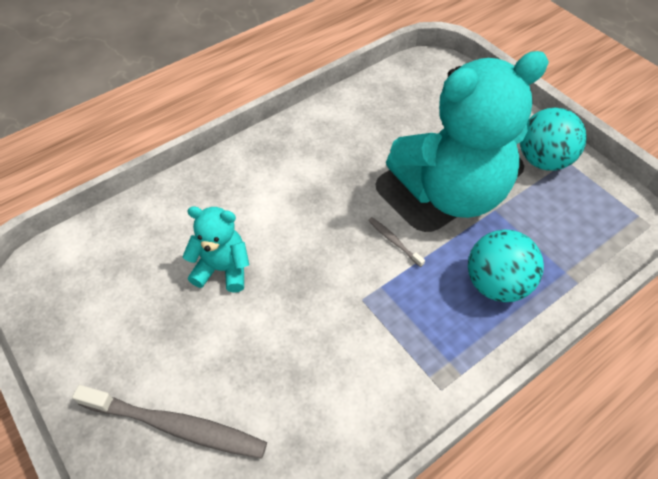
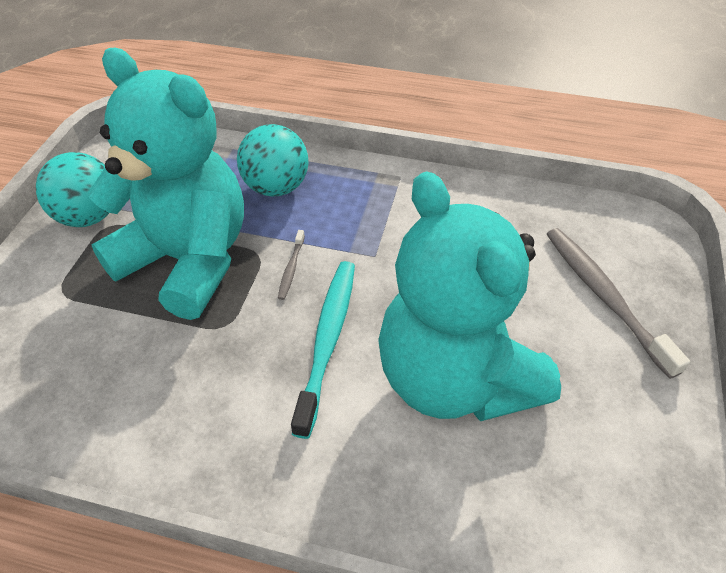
camera: 130 degrees left, 5 degrees down
turquoise teddy bear [182,206,249,293] -> turquoise teddy bear [378,171,561,421], size x2.15
none -> turquoise toothbrush [291,261,355,439]

